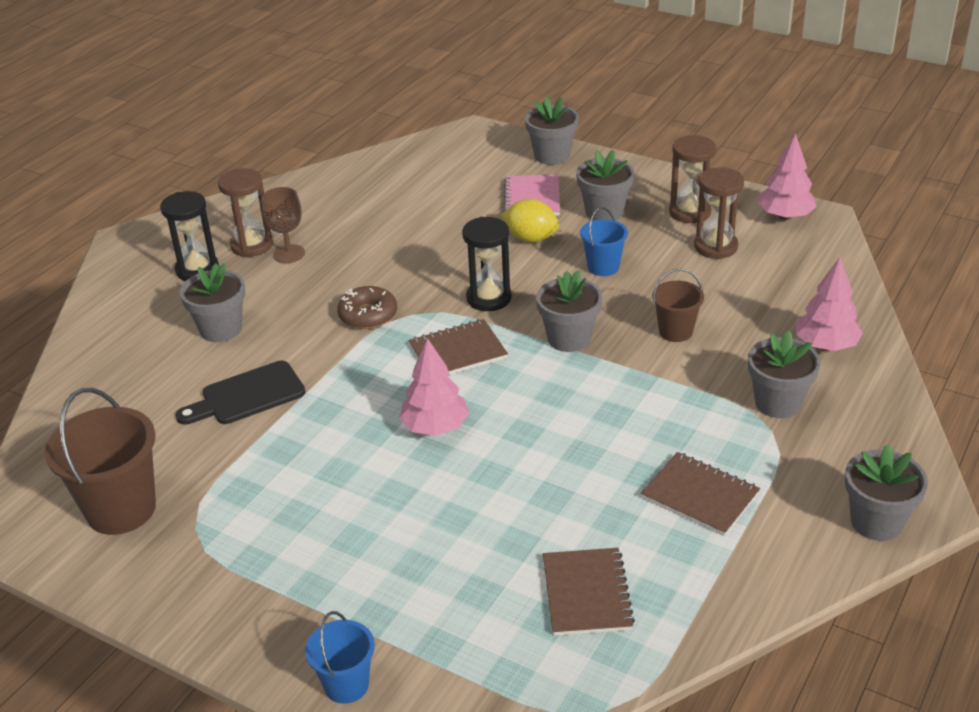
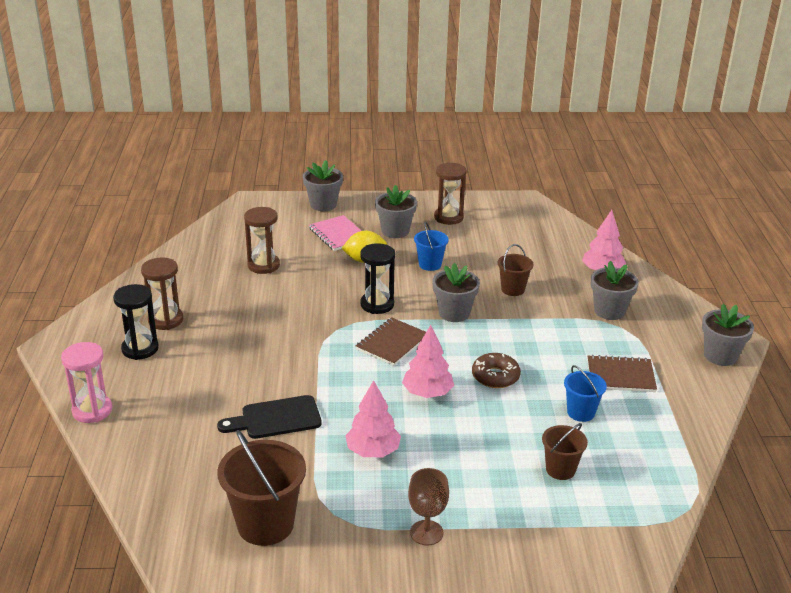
camera: 35 degrees left, 5 degrees down
black cutting board [176,360,305,425] -> black cutting board turned 45 degrees clockwise [217,395,322,439]
grey flower pot [180,263,245,342] -> none
brown goblet [262,187,305,263] -> brown goblet moved to [408,468,449,546]
blue bucket [305,611,375,704] -> blue bucket moved to [564,365,607,422]
brown donut [337,286,397,329] -> brown donut moved to [472,353,521,388]
brown notebook [543,548,635,636] -> none
brown hourglass [694,167,744,259] -> brown hourglass moved to [244,207,280,274]
pink tree [758,133,817,220] -> pink tree moved to [345,380,401,457]
none -> pink hourglass [61,342,112,423]
none -> brown bucket [542,423,588,480]

